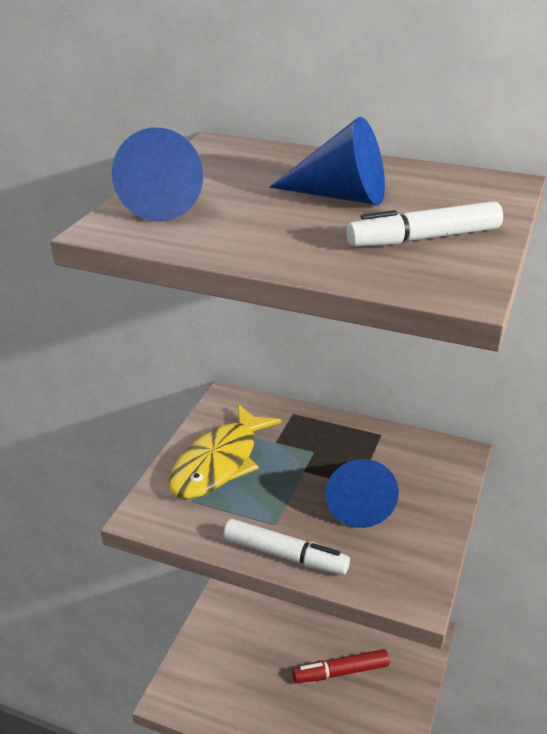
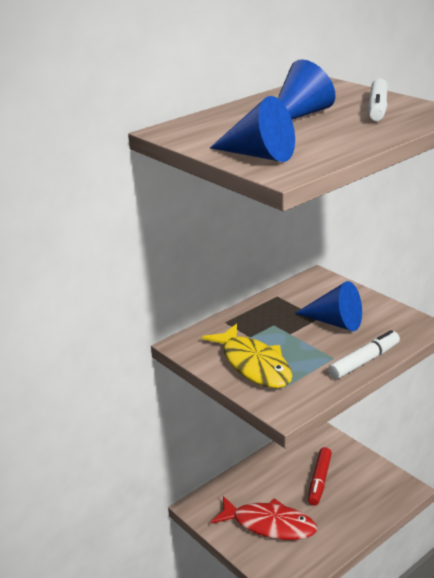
camera: 60 degrees left, 5 degrees down
none -> red fish [211,496,317,540]

